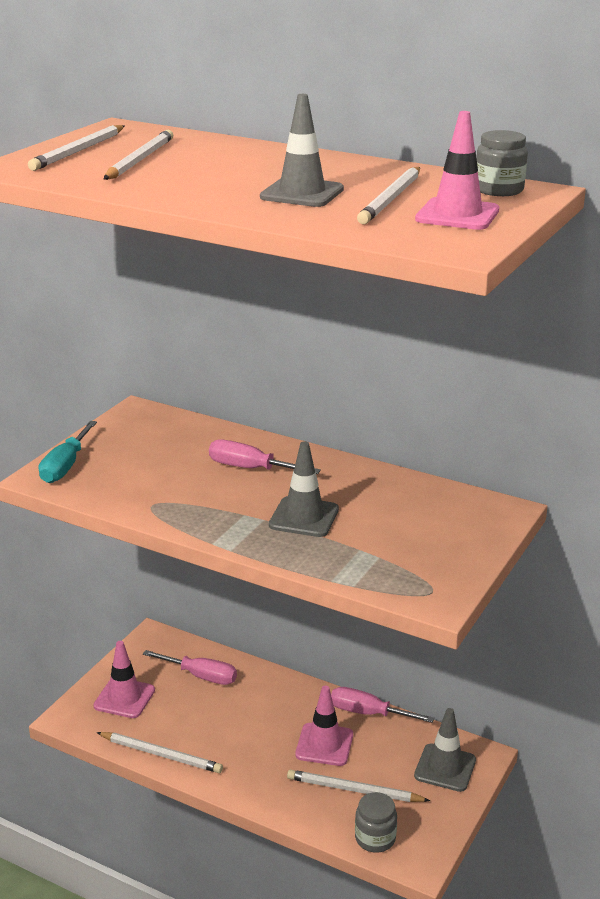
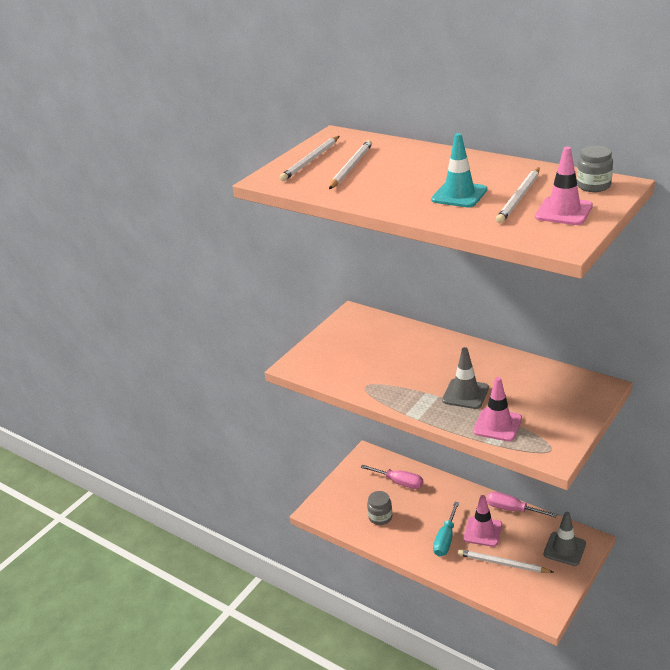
camera: 10 degrees right, 5 degrees up
turquoise screwdriver [39,421,97,483] -> turquoise screwdriver moved to [433,502,459,557]
pink traffic cone [93,641,155,718] -> pink traffic cone moved to [473,377,522,442]
white pencil [97,732,223,773] -> none
pink screwdriver [209,439,321,474] -> none
grey traffic cone [260,94,344,207] -> turquoise traffic cone [431,133,487,207]
grey jar [355,792,397,852] -> grey jar moved to [367,491,392,525]

